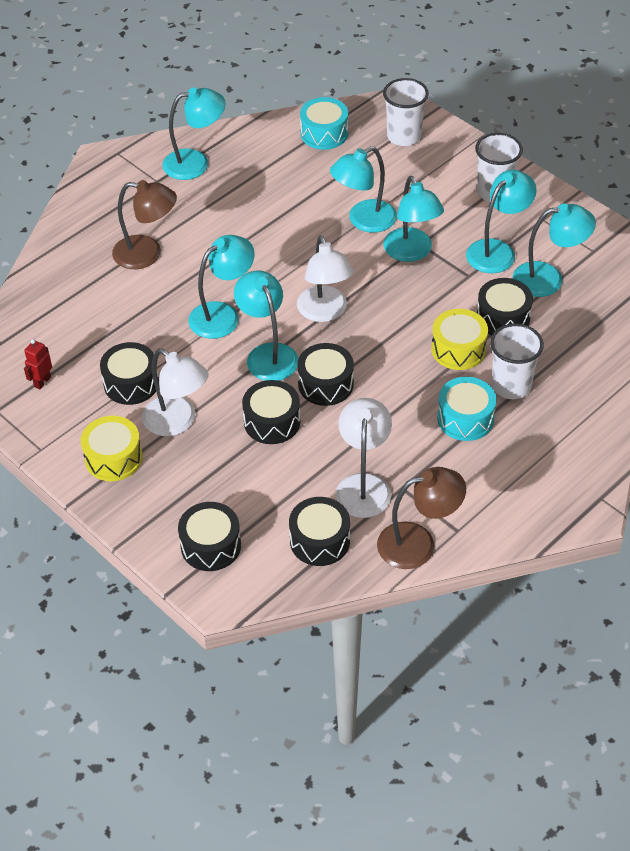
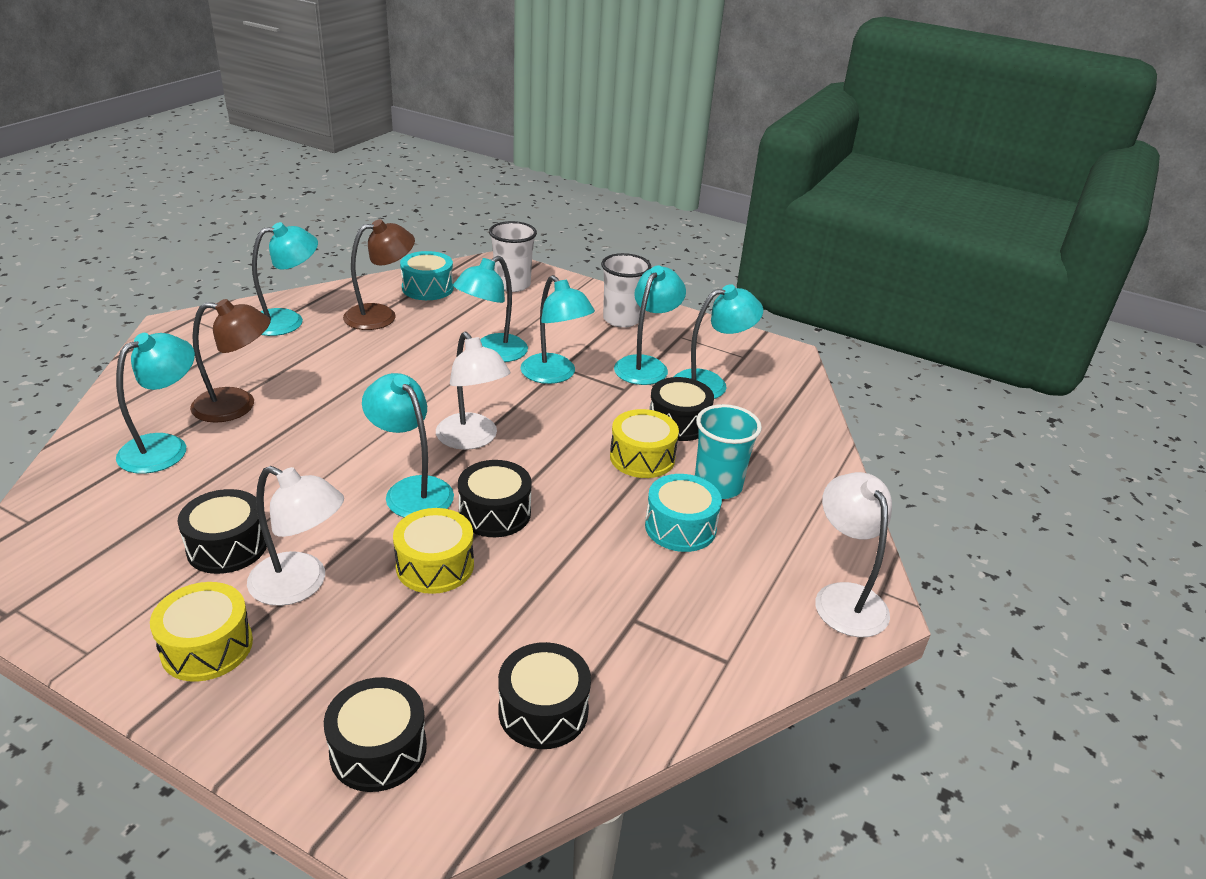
camera: 20 degrees left, 15 degrees down
red robot [24,339,52,389] -> none
turquoise lamp [188,235,255,339] -> turquoise lamp moved to [116,333,195,474]
black drum [242,380,300,444] -> yellow drum [393,508,474,594]
white lamp [335,398,392,518] -> white lamp moved to [815,472,892,637]
brown lamp [377,467,466,569] -> brown lamp moved to [343,219,415,330]
white cup [490,323,544,399] -> turquoise cup [695,404,762,499]

